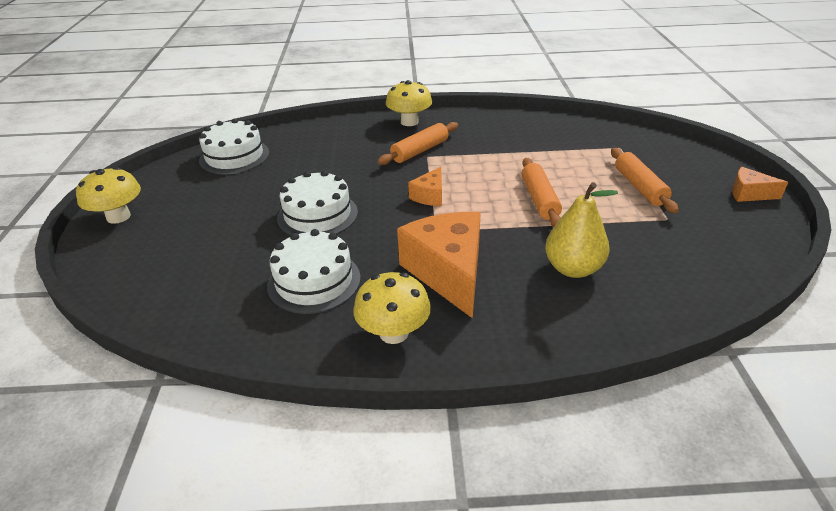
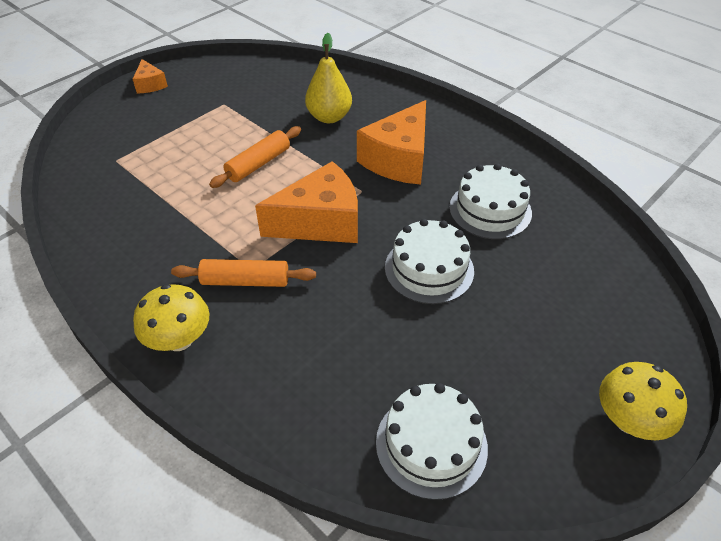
camera: 135 degrees left, 10 degrees up
yellow mushroom [353,272,431,344] -> none
orange cheese [408,167,442,206] -> orange cheese [255,161,358,243], size x2.03
orange rolling pin [611,148,679,213] -> none

